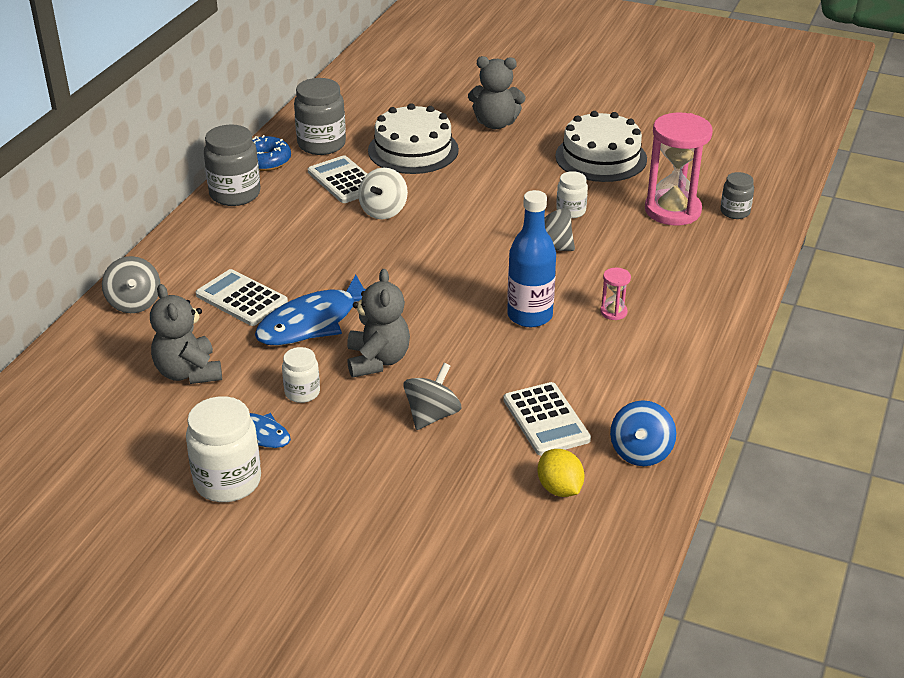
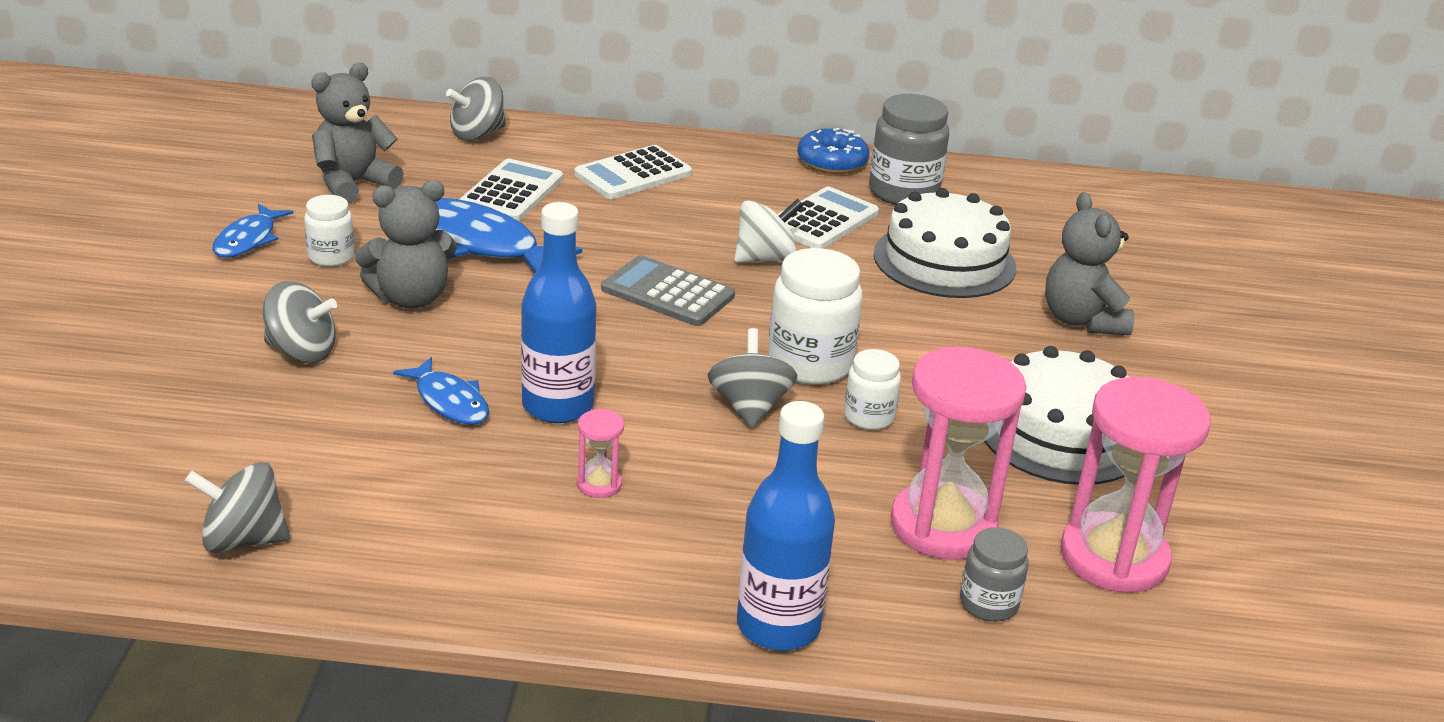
camera: 70 degrees right, 5 degrees down
white jar [186,396,261,502] -> white jar moved to [768,248,863,385]
grey jar [204,125,261,206] -> none
white spinning top [358,168,408,219] -> white spinning top turned 150 degrees clockwise [734,199,804,263]
white calculator [503,382,591,456] -> white calculator moved to [574,145,692,199]
yellow lemon [537,449,585,497] -> none
blue spinning top [610,400,676,466] -> grey spinning top [185,462,290,553]
none -> blue fish [393,357,489,425]
none -> grey calculator [601,255,735,326]
none -> blue bottle [737,401,835,651]
none -> pink hourglass [1060,377,1211,593]

